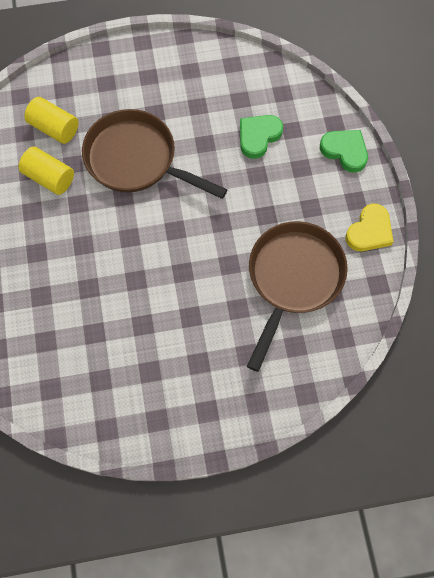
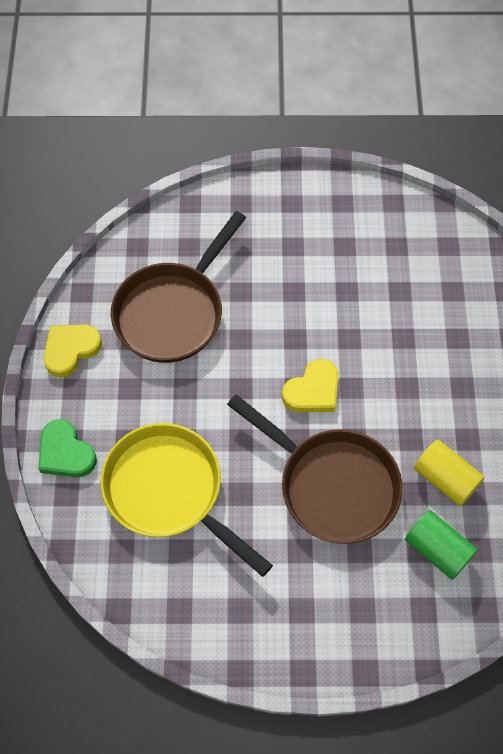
camera: 170 degrees left, 5 degrees down
yellow cylinder [24,97,79,144] -> green cylinder [405,510,478,580]
green heart [240,115,283,159] -> yellow pan [101,423,273,577]
none -> yellow heart [282,359,339,412]

